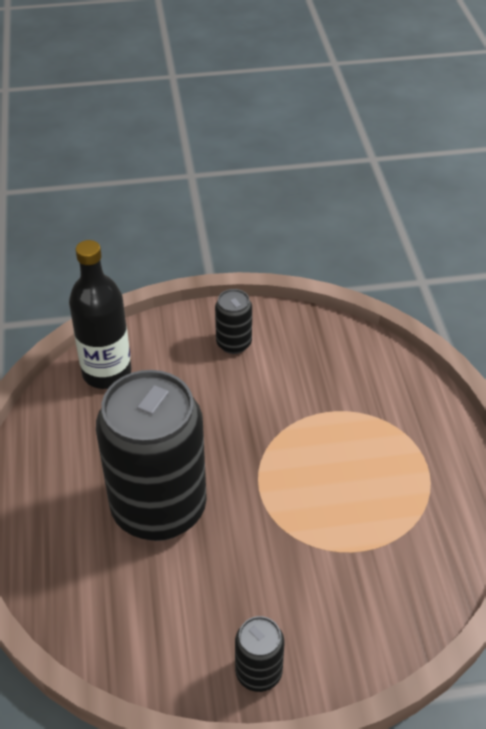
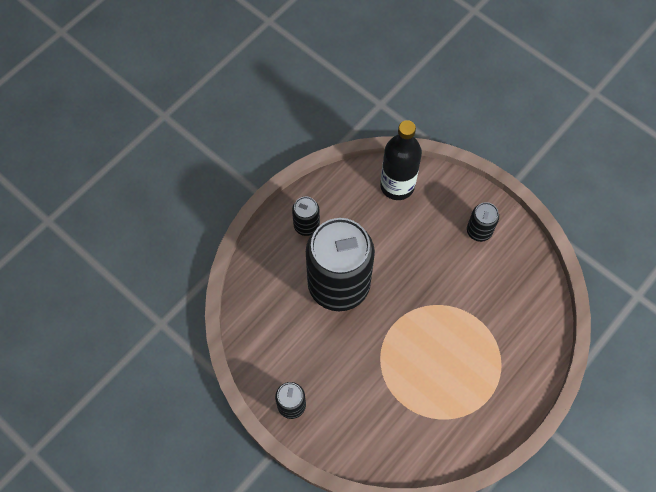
camera: 50 degrees right, 20 degrees up
none -> black can [292,197,320,236]

